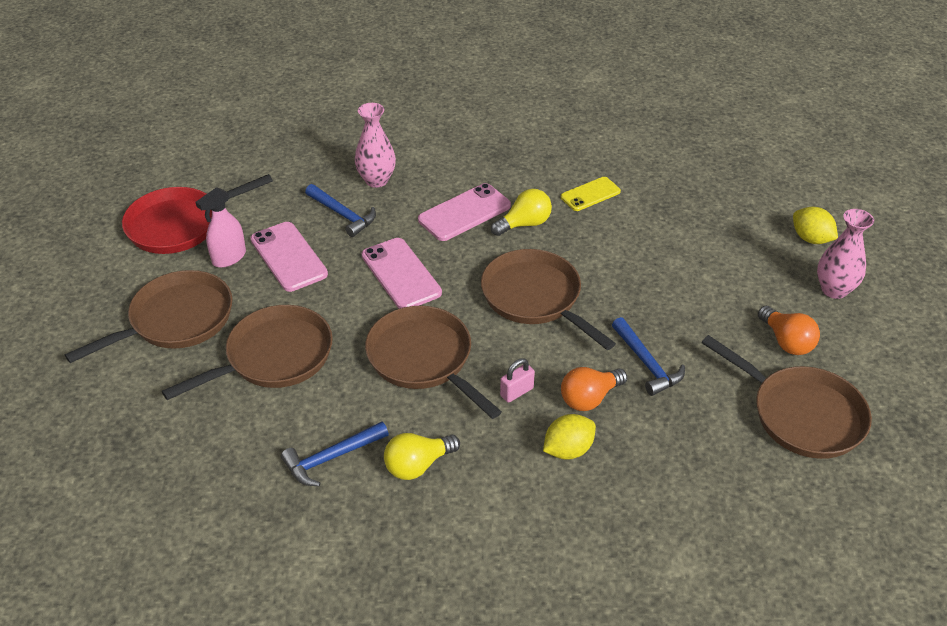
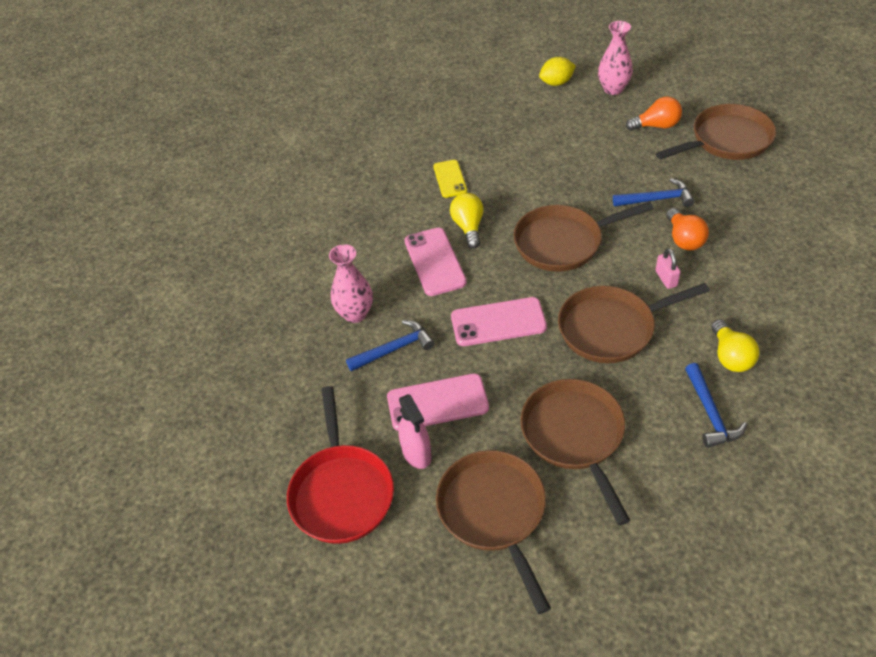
camera: 65 degrees left, 5 degrees up
yellow lemon [543,414,596,460] -> none

